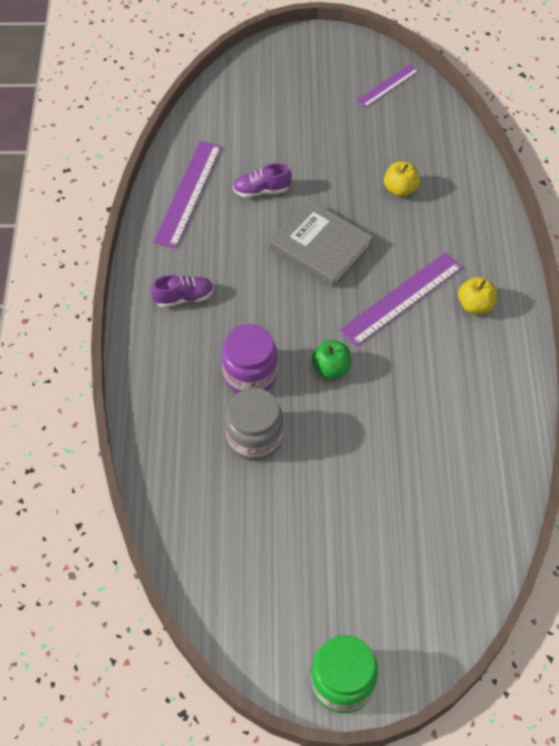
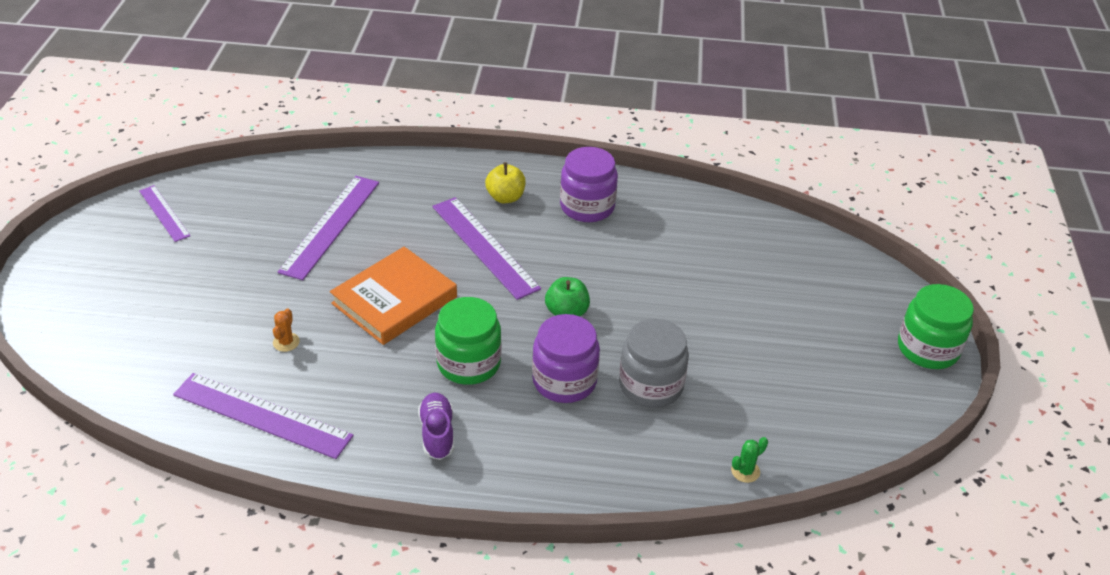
camera: 85 degrees left, 15 degrees down
purple shoe [233,163,292,198] -> orange cactus [273,308,300,352]
grey book [269,199,373,288] -> orange book [330,247,457,345]
yellow apple [384,162,420,197] -> purple ruler [278,176,379,280]
none -> green jar [435,297,501,385]
none -> purple jar [560,147,618,222]
none -> green cactus [731,437,768,483]

